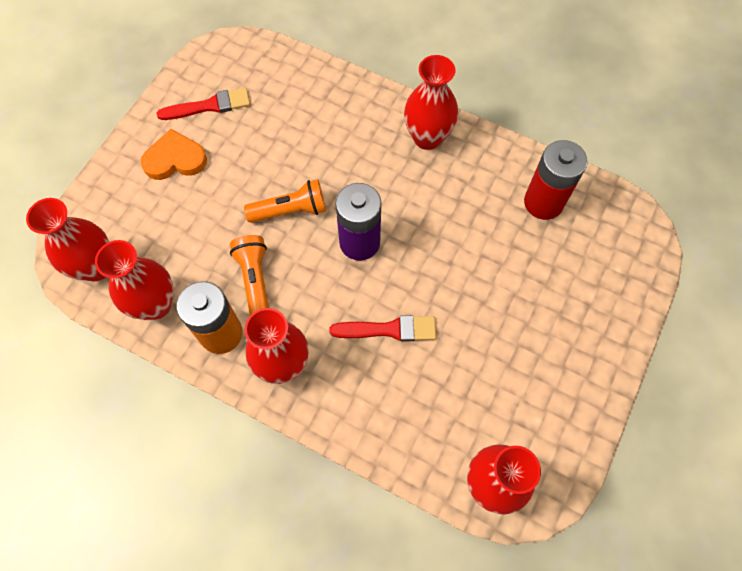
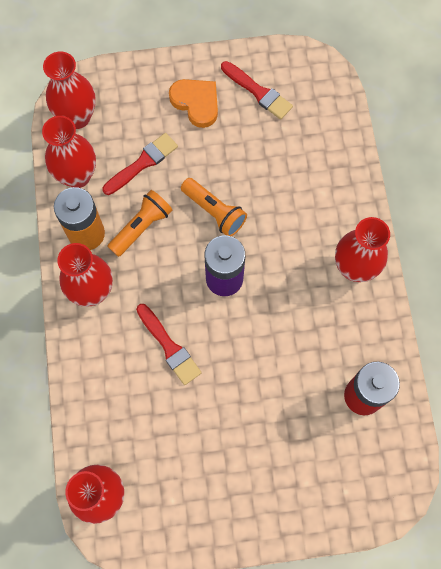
camera: 55 degrees right, 5 degrees up
none -> red brush [103,133,178,195]

